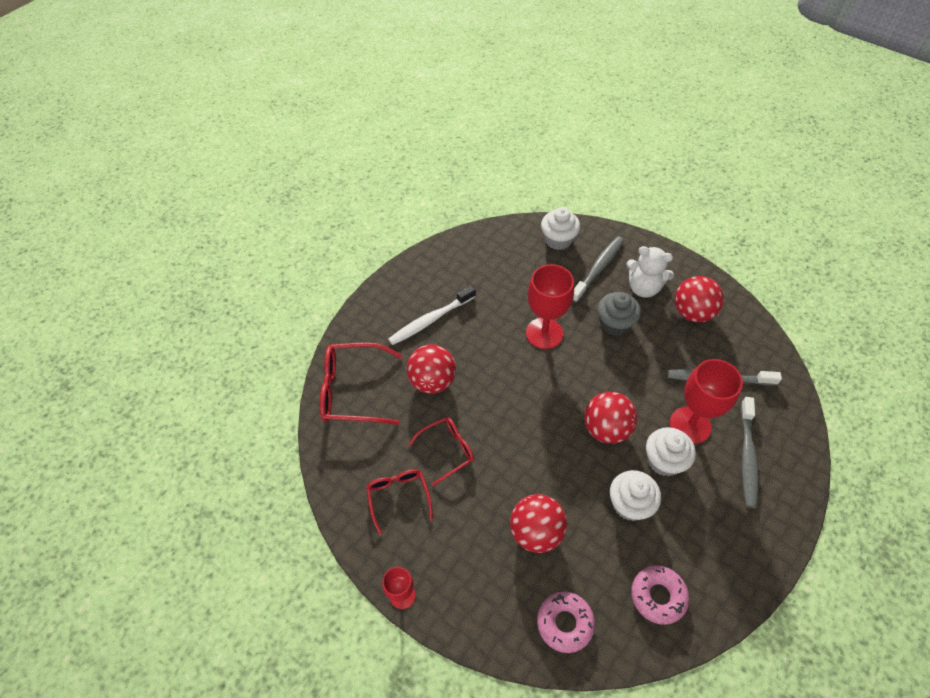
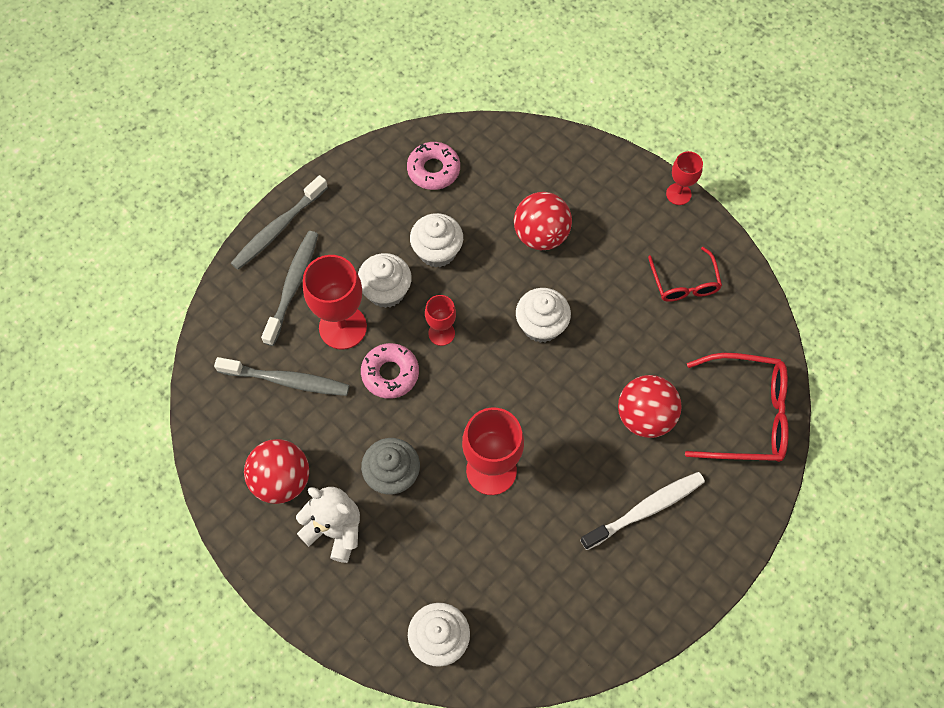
camera: 175 degrees left, 10 degrees up
red glasses [408,417,474,486] -> none
pink donut [537,592,595,653] -> pink donut moved to [361,343,419,399]
grey toothbrush [573,236,624,303] -> grey toothbrush moved to [231,175,328,270]
red ball [584,392,637,444] -> red goblet [425,295,456,346]
none -> white cupcake [516,288,571,343]

